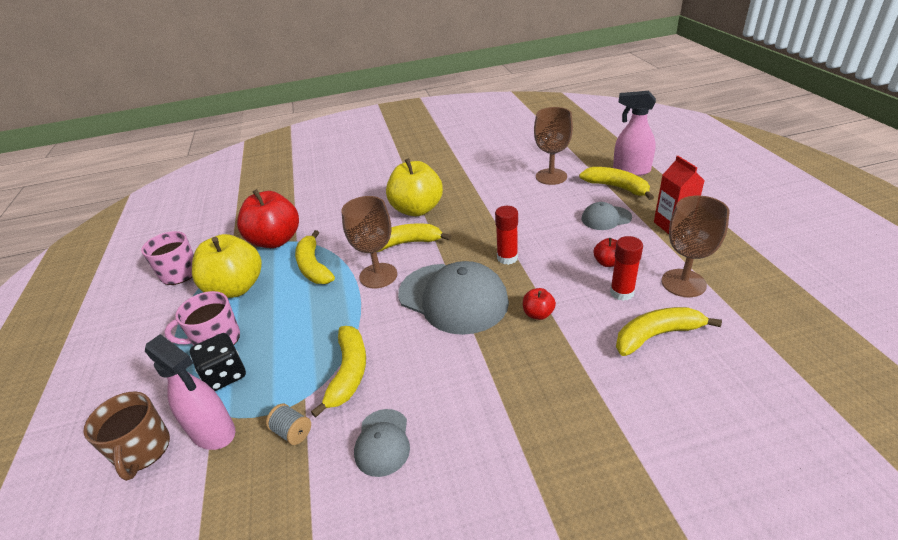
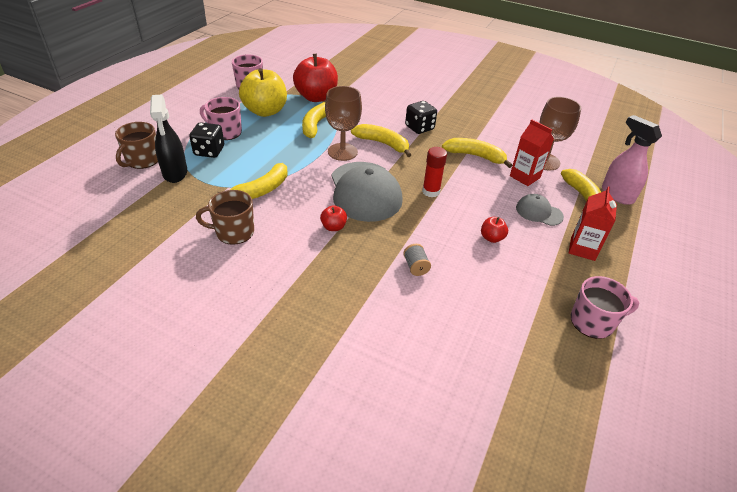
camera: 35 degrees right, 5 degrees up
pink spray bottle [145,334,235,450] -> black spray bottle [150,94,187,183]
grey spool [266,403,311,445] -> grey spool moved to [403,244,431,276]
grey cap [354,409,410,477] -> brown mug [196,190,254,245]
yellow apple [386,158,443,216] -> black dice [405,101,437,134]
red apple [523,288,556,320] -> red apple moved to [320,205,347,231]
red glue stick [610,236,643,301] -> none
yellow banana [616,307,722,356] -> yellow banana moved to [442,138,513,168]
brown goblet [662,196,729,297] -> none
none -> red carton [510,119,554,186]
none -> pink mug [571,276,640,339]

